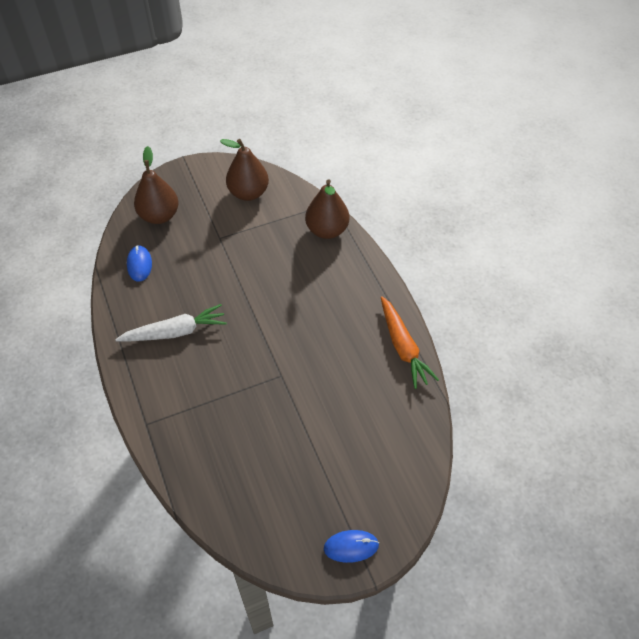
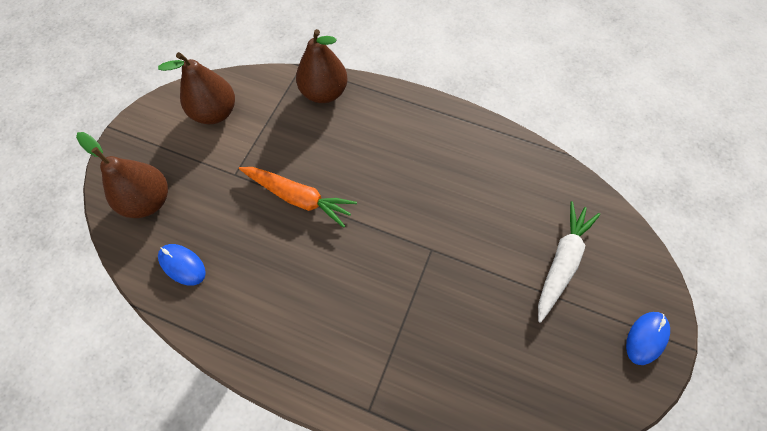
camera: 45 degrees left, 10 degrees up
white carrot [115,304,227,342] -> white carrot moved to [538,201,600,323]
orange carrot [381,296,439,389] -> orange carrot moved to [239,167,357,228]

